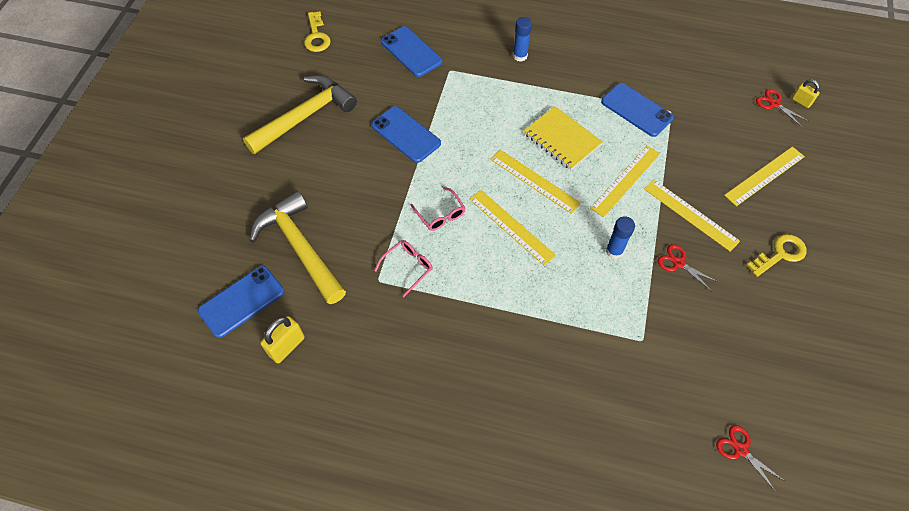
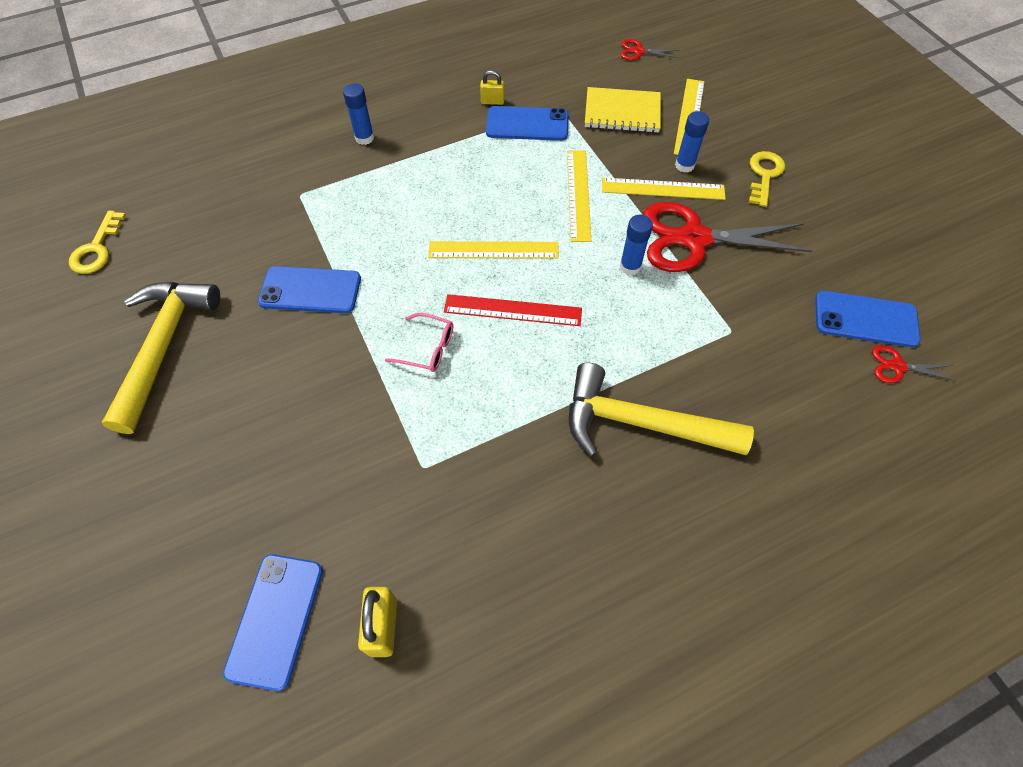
camera: 40 degrees left, 0 degrees up
yellow hammer [249,191,346,304] -> yellow hammer moved to [569,363,754,457]
yellow key [304,11,331,52] -> yellow key turned 60 degrees clockwise [69,211,126,274]
pink glasses [374,240,433,297] -> none
blue phone [381,26,442,77] -> blue phone moved to [815,291,921,347]
yellow ruler [469,190,556,266] -> red ruler [444,294,582,326]
yellow notebook [524,106,603,170] -> yellow notebook moved to [585,87,661,133]
red scissors [657,244,718,291] -> red scissors [643,202,812,272], size x2.30
yellow padlock [792,79,820,108] -> yellow padlock moved to [480,70,504,105]
none -> blue glue stick [675,111,709,173]

